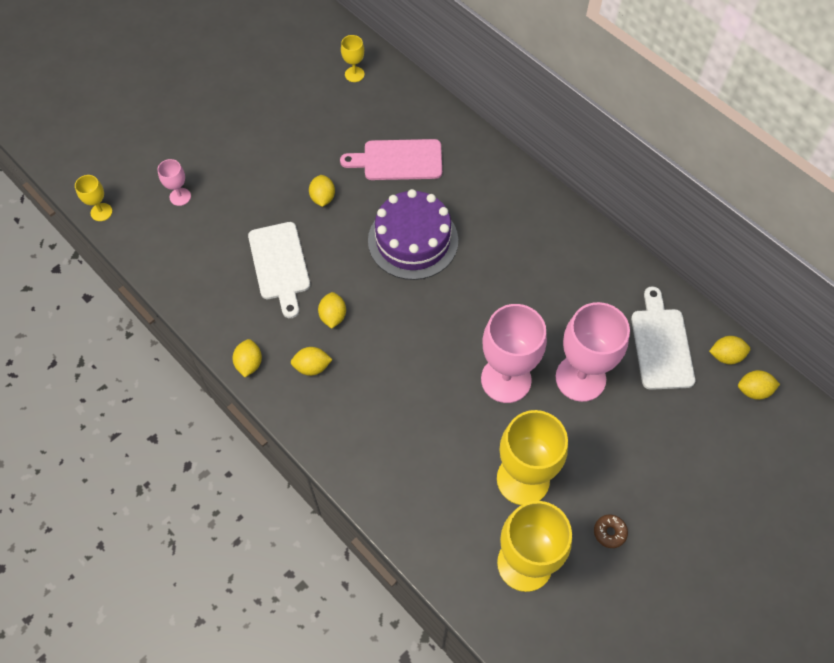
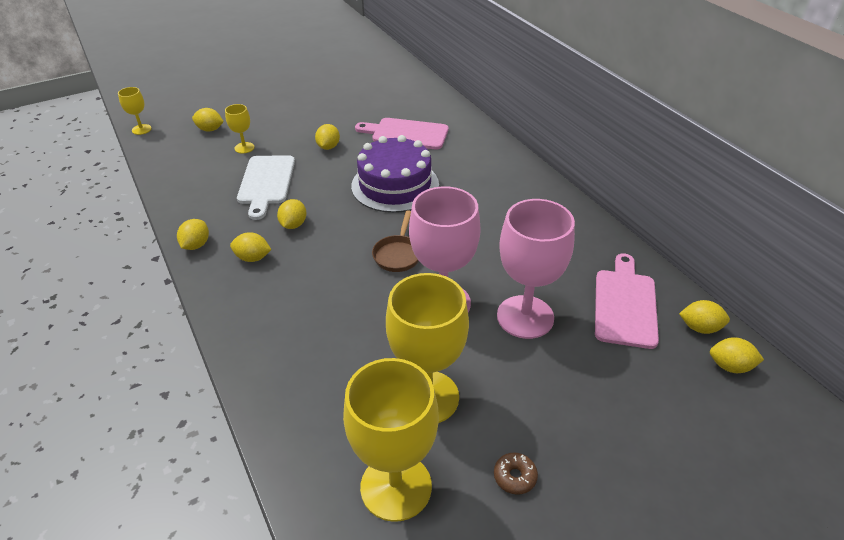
camera: 15 degrees right, 20 degrees down
pink goblet [157,159,191,206] -> yellow lemon [192,108,224,132]
yellow goblet [341,35,365,82] -> yellow goblet moved to [225,104,255,153]
white cutting board [631,286,695,390] -> pink cutting board [595,254,659,349]
none -> brown pan [372,210,419,272]

